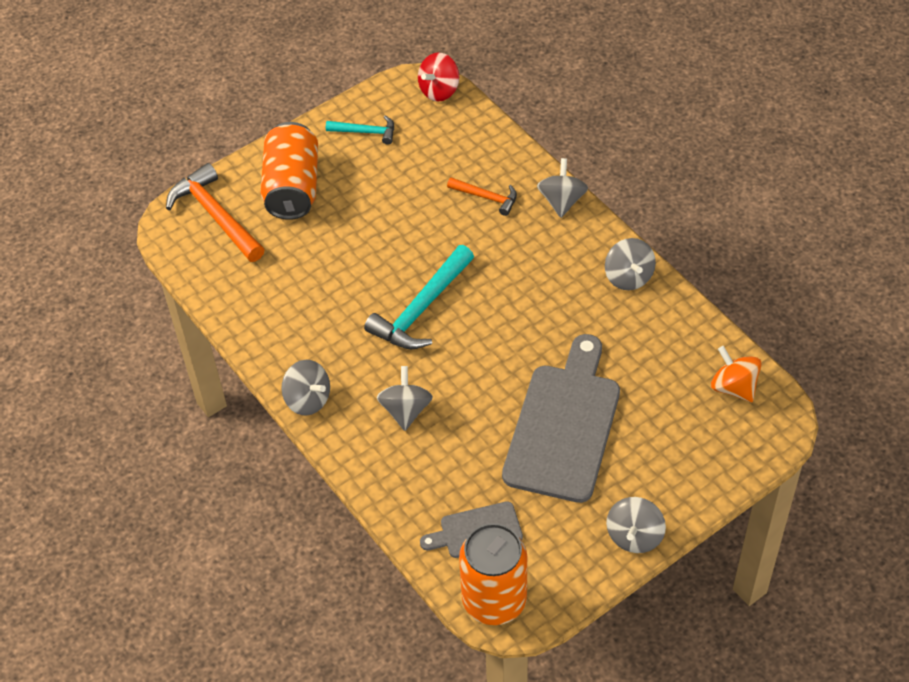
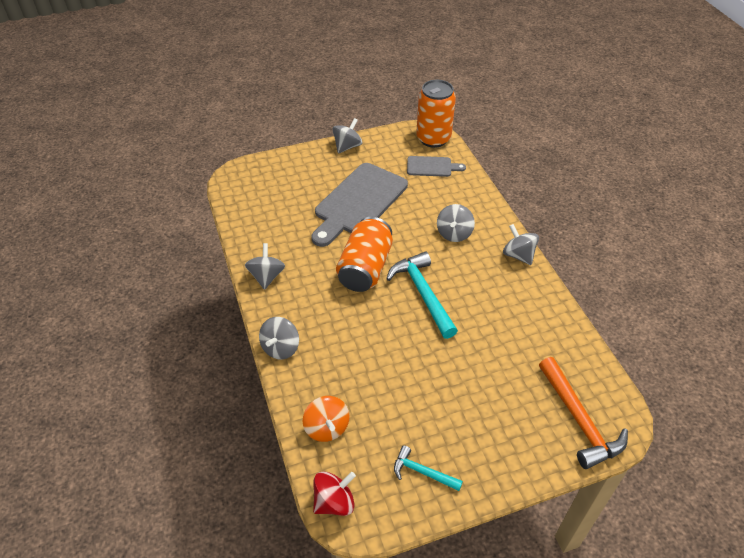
camera: 165 degrees left, 5 degrees down
orange can [261,122,318,220] -> orange can moved to [336,217,393,292]
turquoise hammer [364,245,474,349] -> turquoise hammer turned 75 degrees counterclockwise [387,251,458,339]
orange hammer [447,177,517,216] -> none
orange spinning top [711,346,762,403] -> orange spinning top moved to [303,396,350,442]

